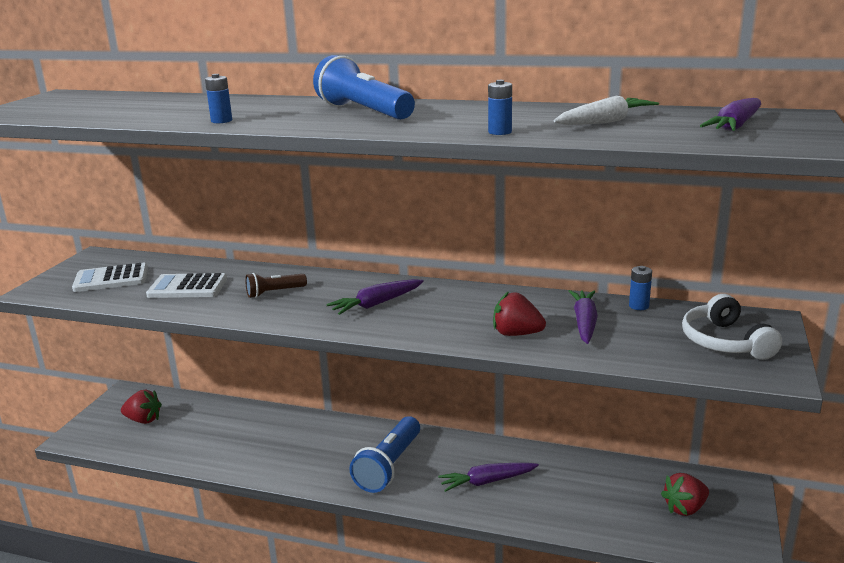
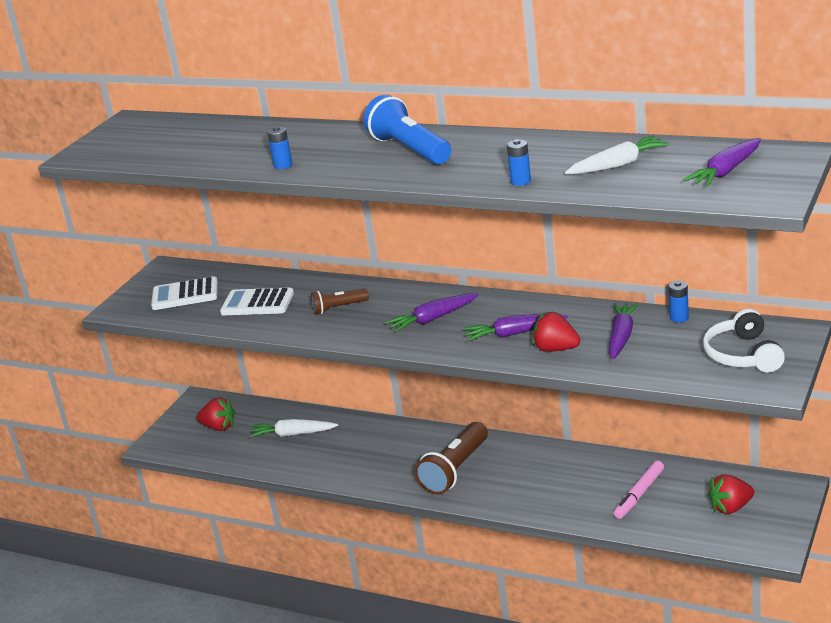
camera: 10 degrees right, 5 degrees up
blue flashlight [349,416,420,493] -> brown flashlight [415,422,488,495]
purple carrot [438,463,539,492] -> purple carrot moved to [463,314,568,341]
none -> white carrot [249,419,338,438]
none -> pink marker [614,461,664,519]

